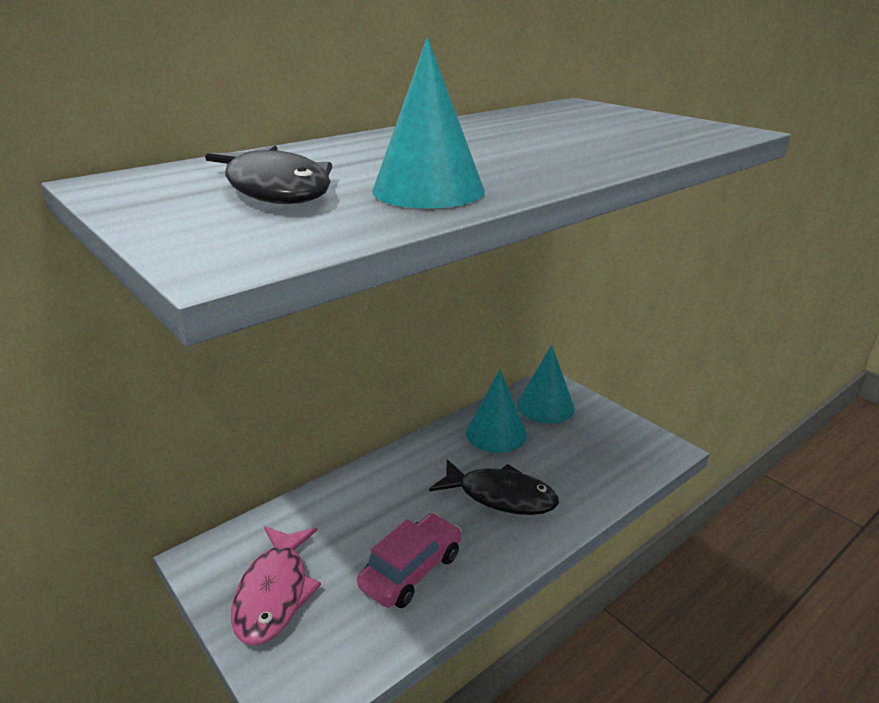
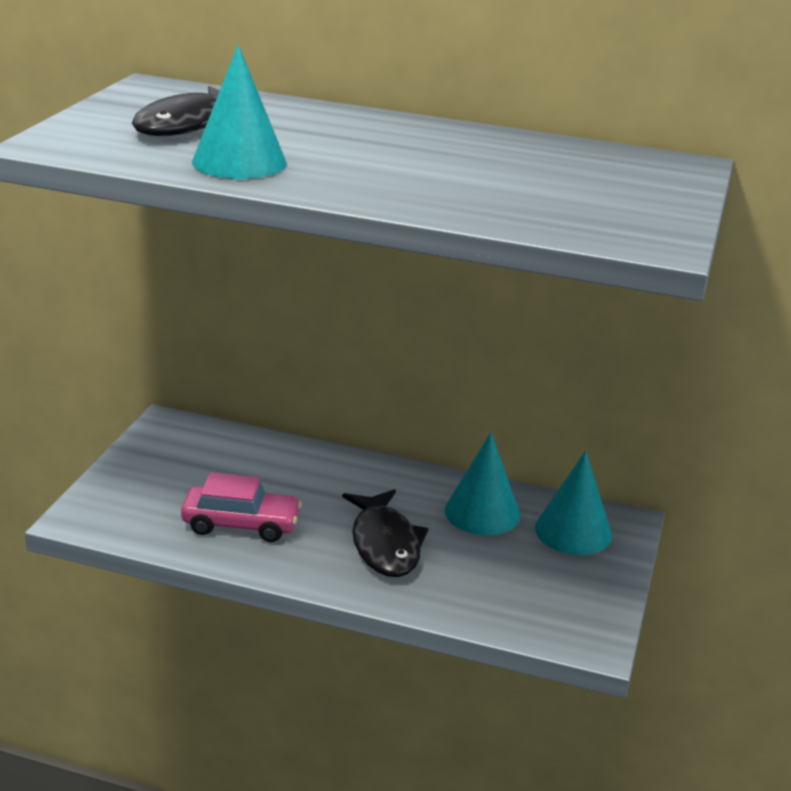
camera: 55 degrees right, 0 degrees up
pink fish [231,526,321,645] -> none

